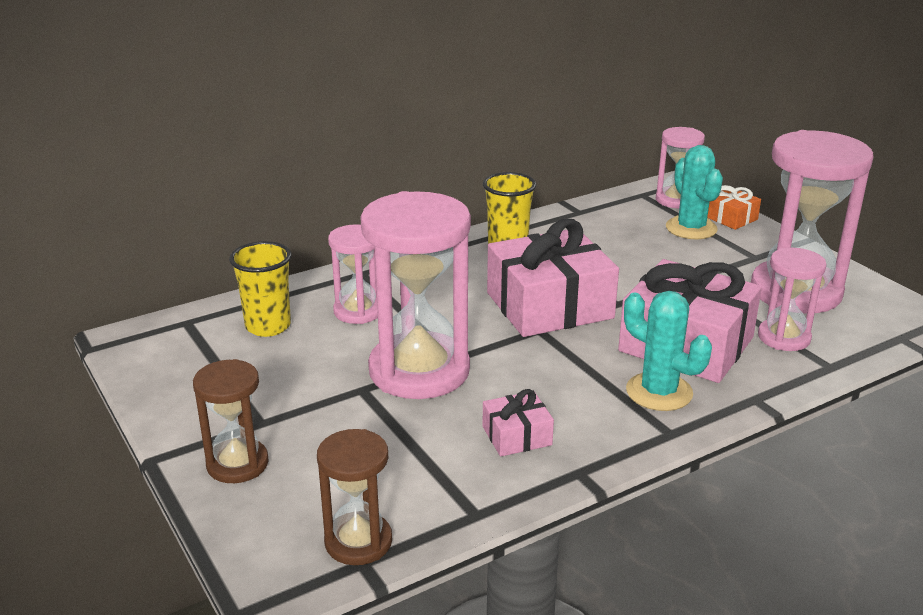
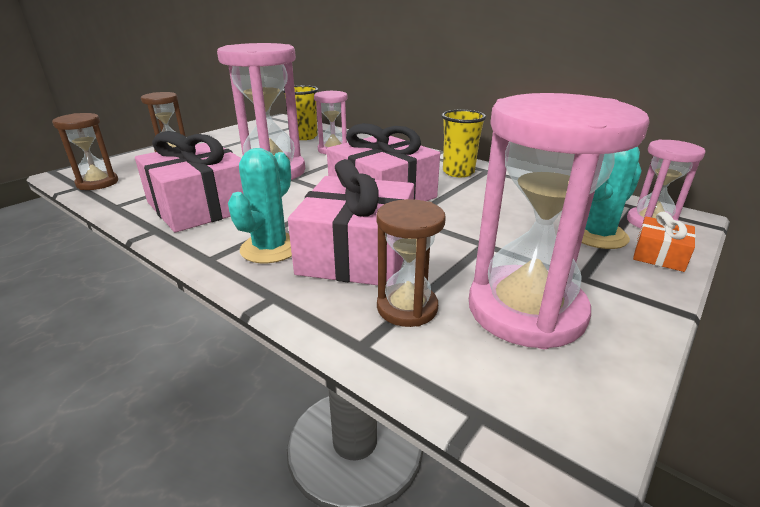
camera: 70 degrees right, 0 degrees up
pink gift [483,389,554,457] -> pink gift [135,131,243,232], size x2.16
pink hourglass [758,248,826,351] -> brown hourglass [376,199,446,327]

